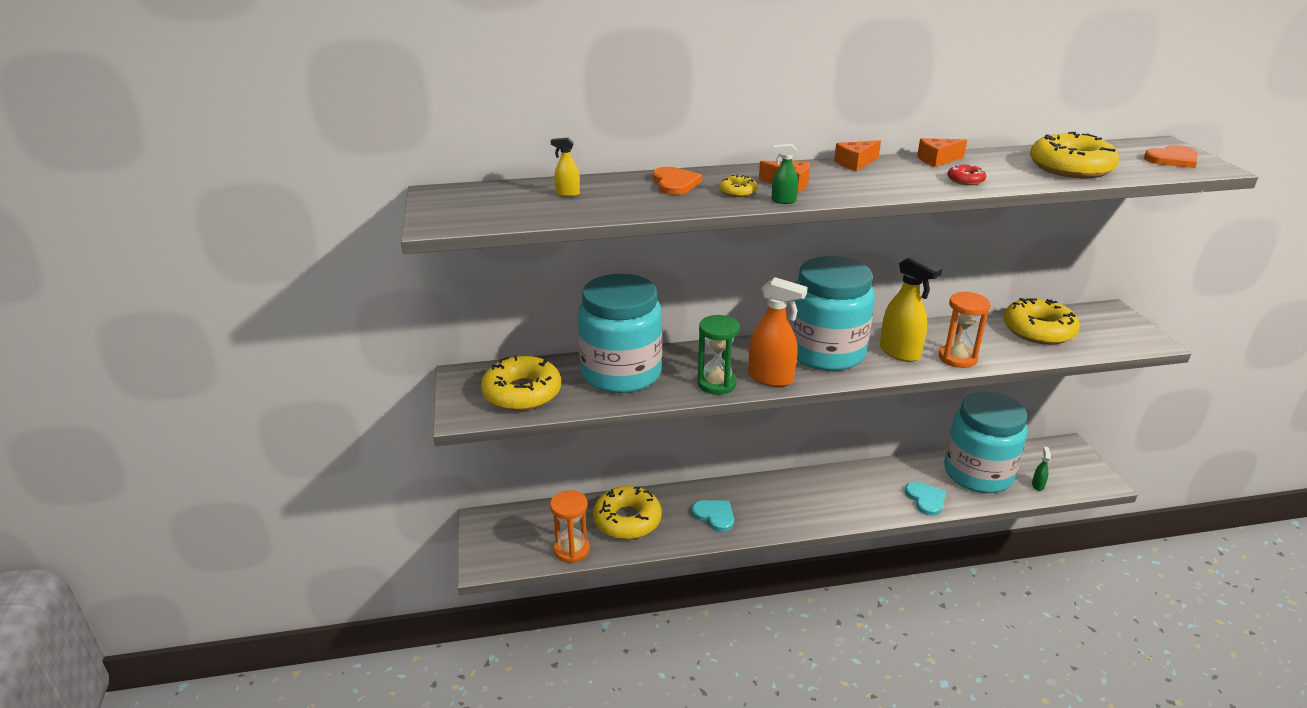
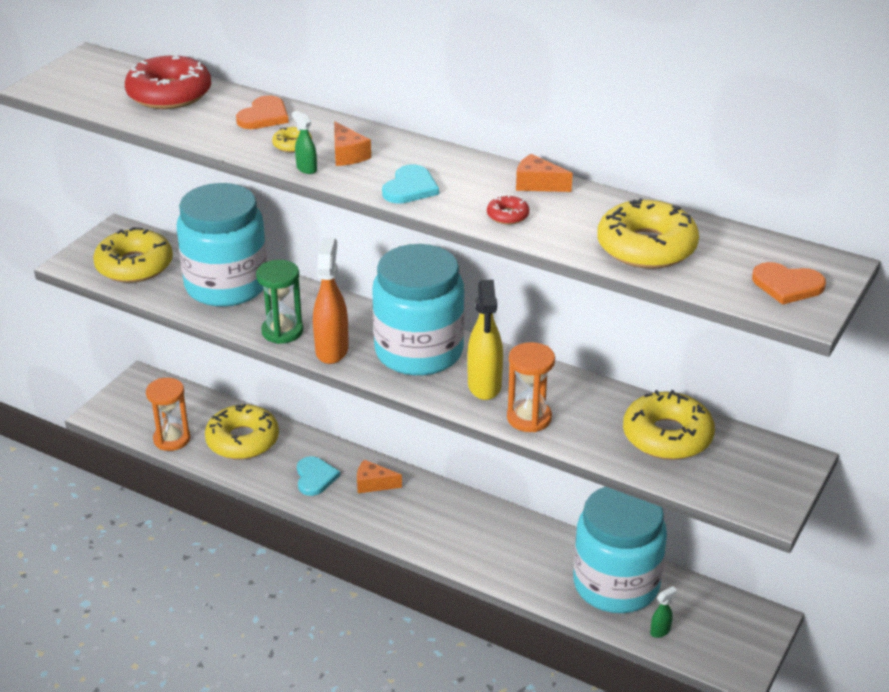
camera: 40 degrees right, 5 degrees up
yellow spray bottle [551,138,580,197] -> red donut [125,53,211,109]
orange spray bottle [748,277,808,387] -> orange spray bottle turned 150 degrees counterclockwise [313,238,349,364]
orange cheese [834,140,881,171] -> orange cheese moved to [357,460,402,493]
turquoise heart [905,481,946,516] -> turquoise heart moved to [382,164,439,204]

